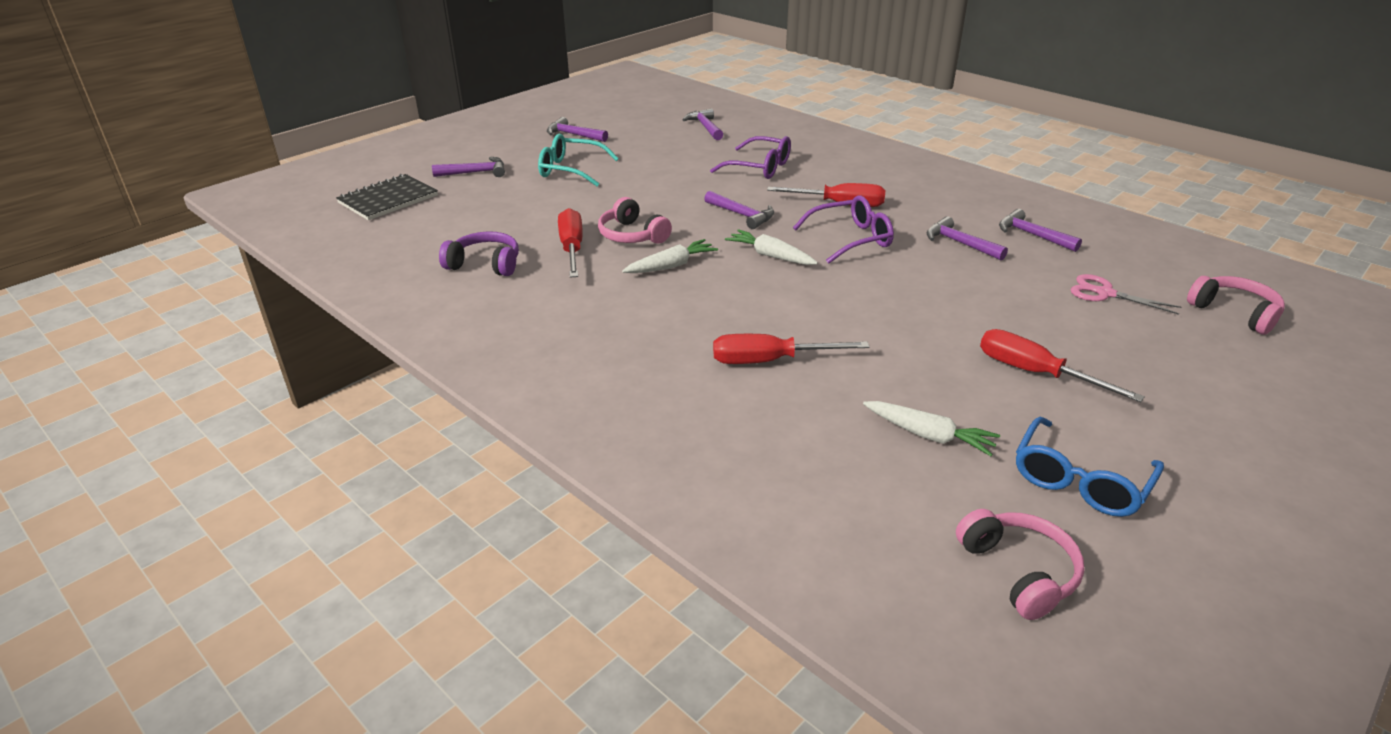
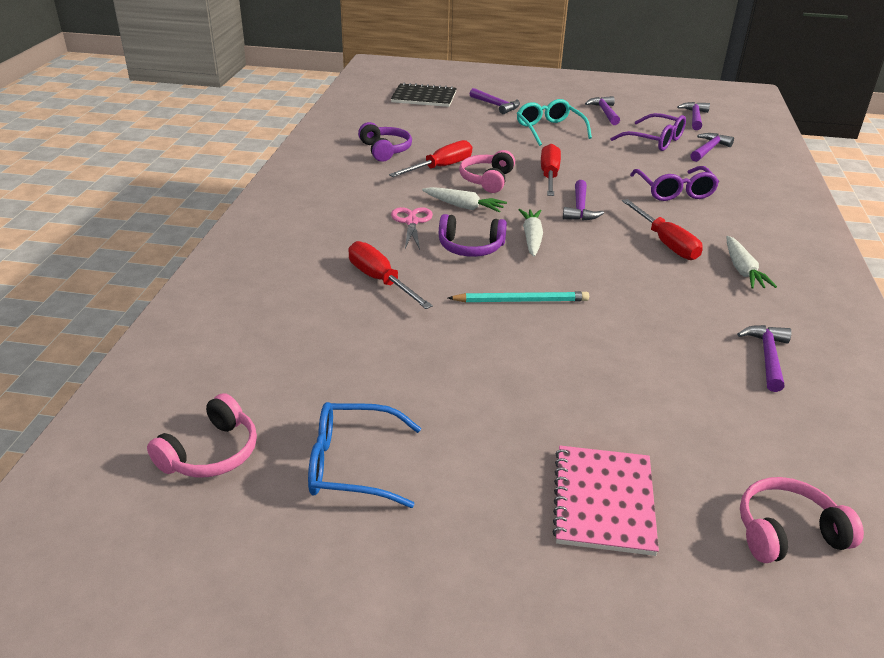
camera: 55 degrees right, 0 degrees up
purple glasses [793,196,894,264] -> purple glasses moved to [610,113,686,151]
white carrot [863,401,1000,456] -> white carrot moved to [727,236,777,289]
purple hammer [926,216,1008,261] -> purple hammer moved to [677,102,710,130]
red screwdriver [980,329,1145,402] -> red screwdriver moved to [541,144,561,196]
pink scissors [1070,274,1181,315] -> pink scissors moved to [391,207,433,250]
pink headphones [1187,276,1285,335] -> pink headphones turned 120 degrees counterclockwise [740,477,864,563]
none -> purple headphones [439,214,507,257]
none -> turquoise pencil [448,291,589,302]
none -> pink notebook [553,445,659,556]

